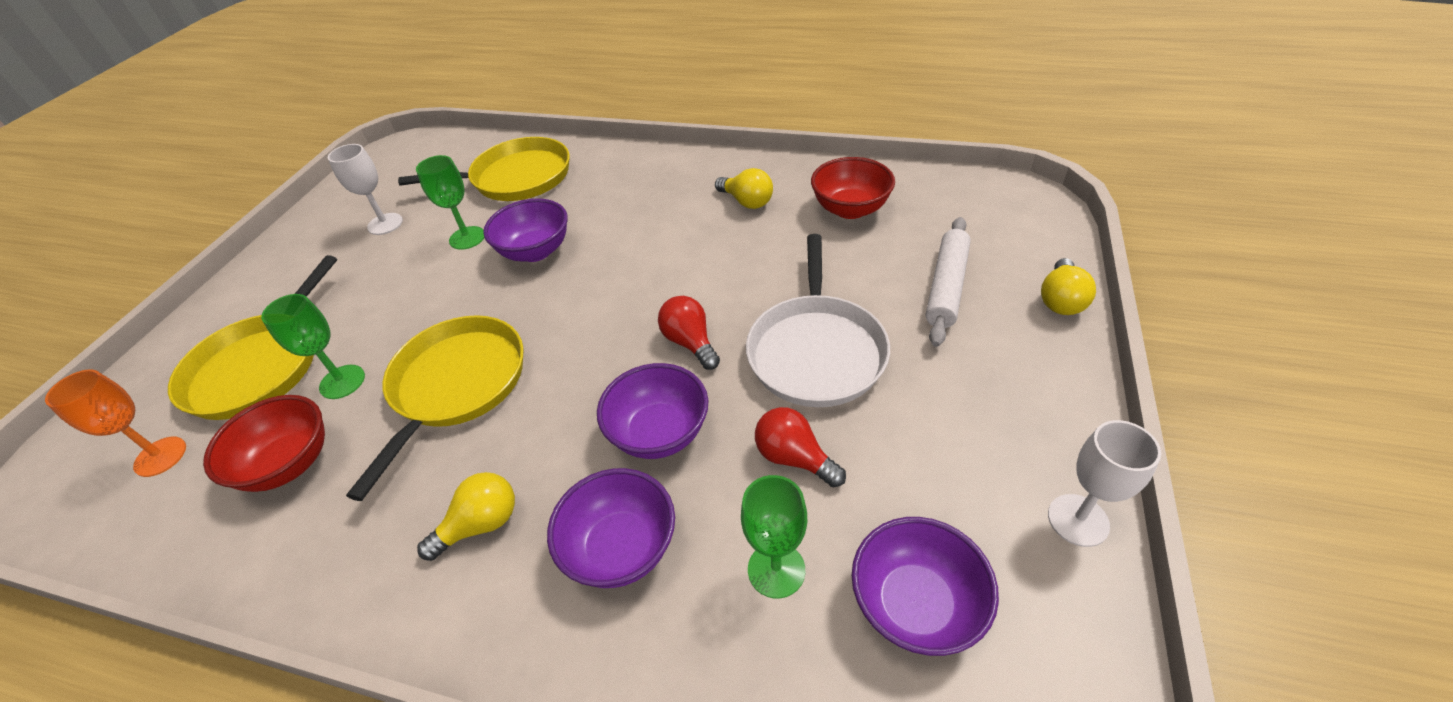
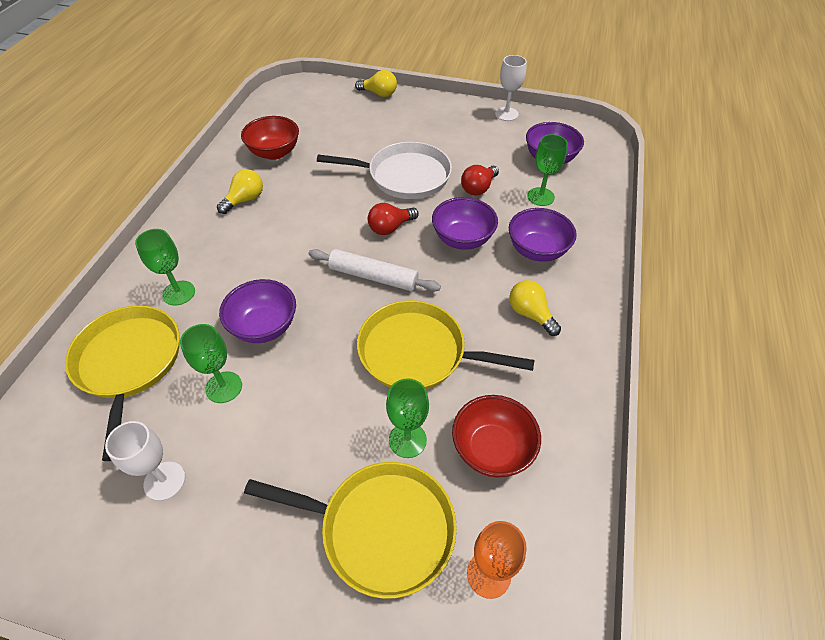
camera: 95 degrees left, 5 degrees up
white rolling pin [926,217,971,347] -> white rolling pin moved to [308,249,441,292]
none -> green goblet [135,229,195,306]

